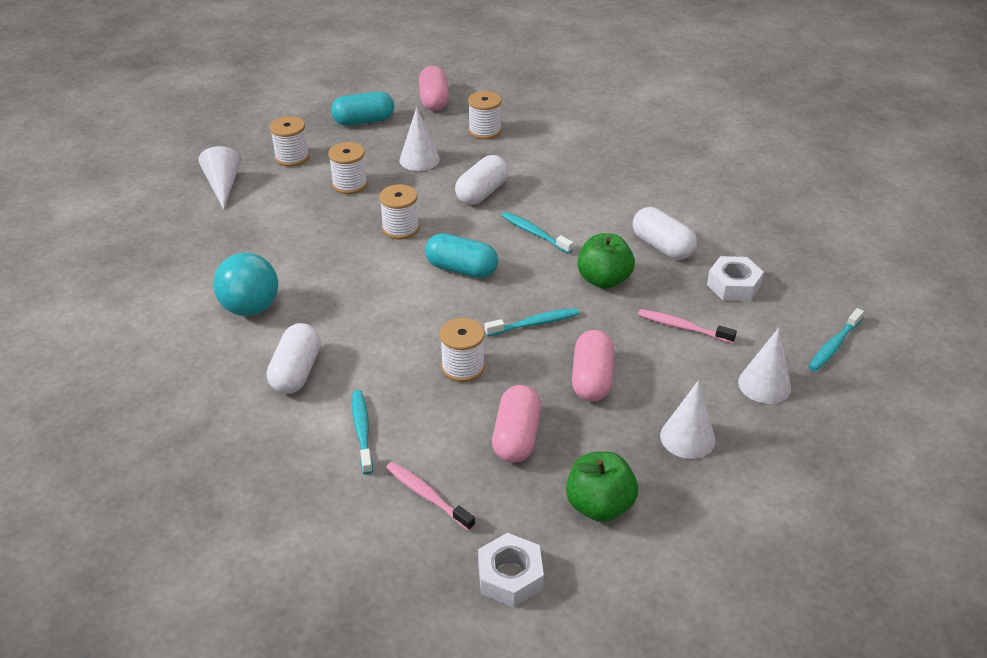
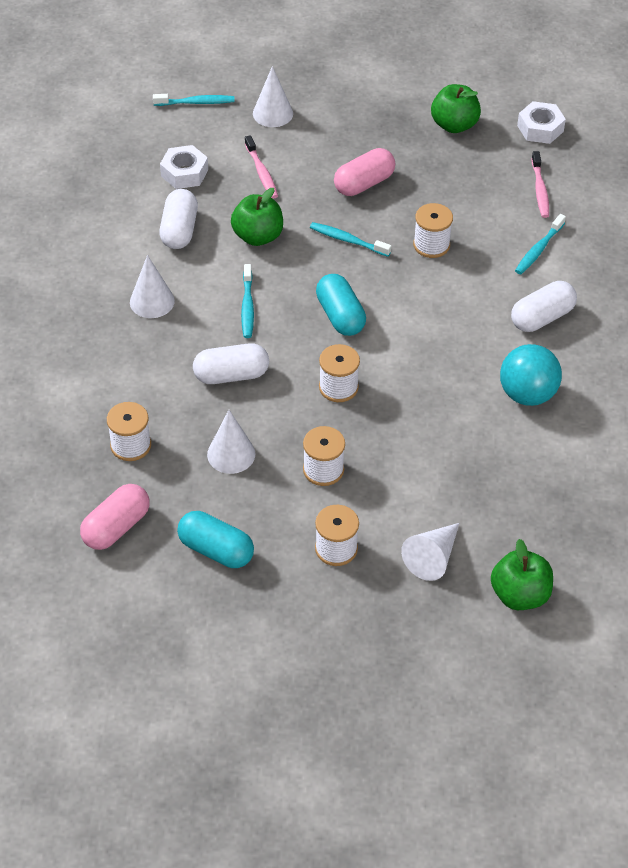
camera: 135 degrees left, 10 degrees up
pink capsule [492,385,541,463] -> none
white cone [660,380,715,459] -> white cone moved to [130,255,175,318]
none -> green apple [491,539,553,610]

